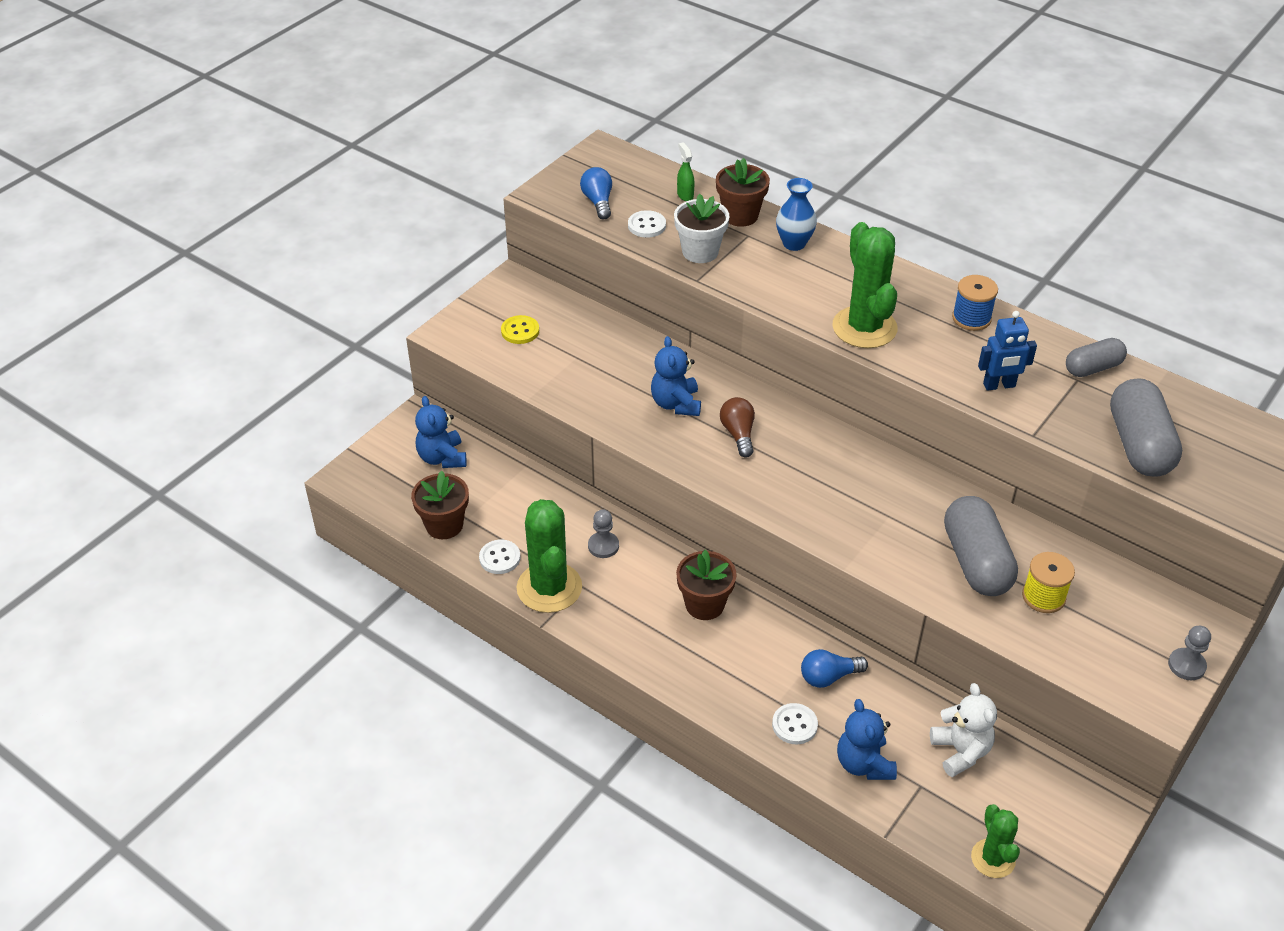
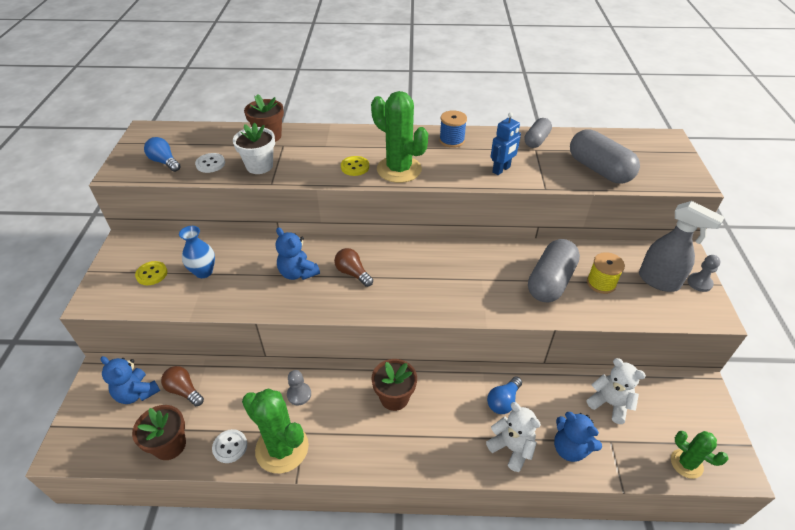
camera: 35 degrees left, 0 degrees up
green spray bottle [677,142,694,201] -> none
white button [772,703,818,744] -> white teddy bear [486,402,541,472]
blue vase [776,178,817,251] -> blue vase moved to [179,226,215,278]
grey capsule [944,496,1018,596] -> grey capsule turned 75 degrees clockwise [528,239,580,302]
none -> brown light bulb [161,366,204,406]
none -> yellow button [341,156,369,176]
none -> grey spray bottle [639,201,725,292]

